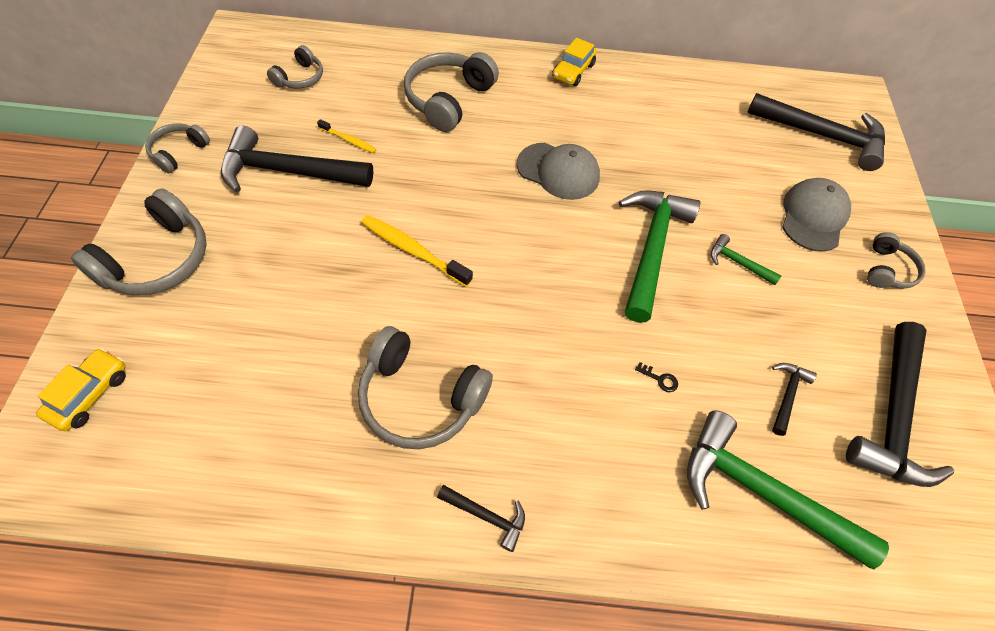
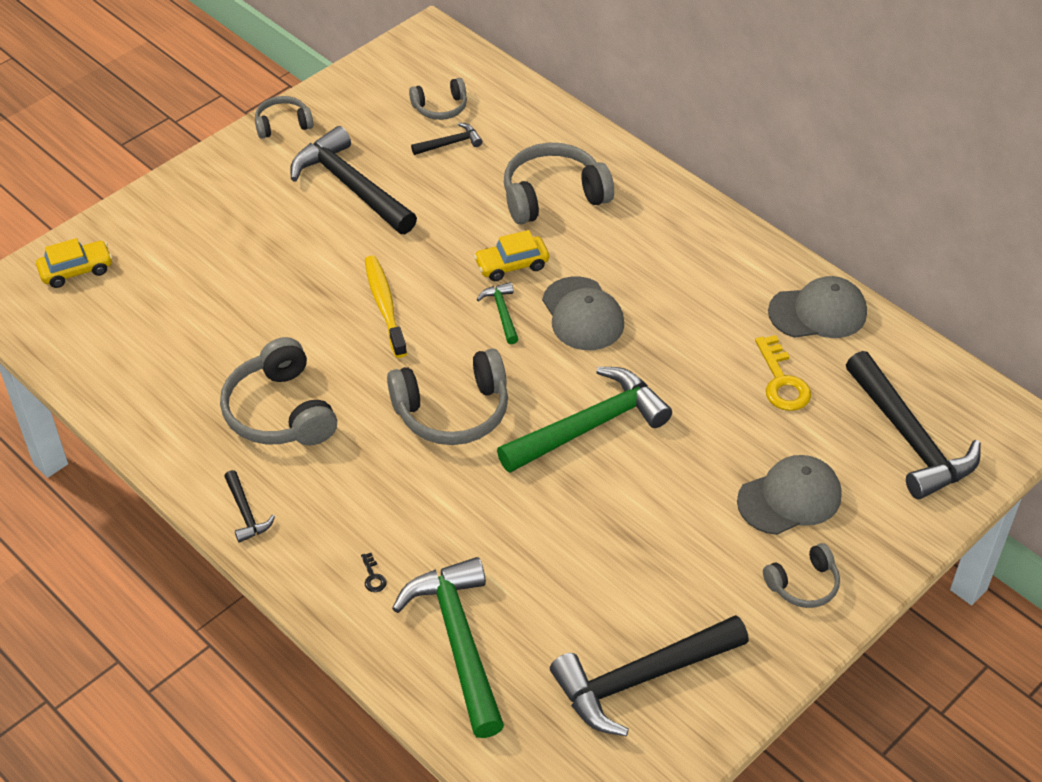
camera: 45 degrees right, 10 degrees down
grey headphones [71,188,207,295] -> grey headphones moved to [387,348,508,445]
yellow toothbrush [317,119,377,153] -> none
yellow car [552,38,597,86] -> yellow car moved to [474,230,549,281]
black key [635,362,678,392] -> black key moved to [361,553,387,592]
green hammer [711,234,781,285] -> green hammer moved to [477,282,519,344]
black hammer [772,363,817,436] -> black hammer moved to [411,123,482,155]
none -> yellow key [755,335,811,411]
none -> grey cap [768,276,867,338]

